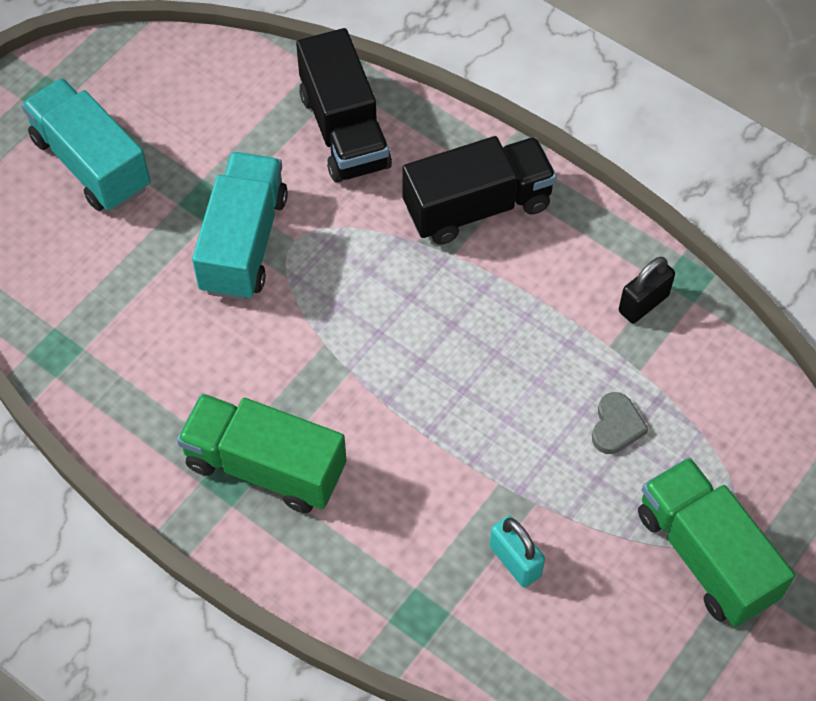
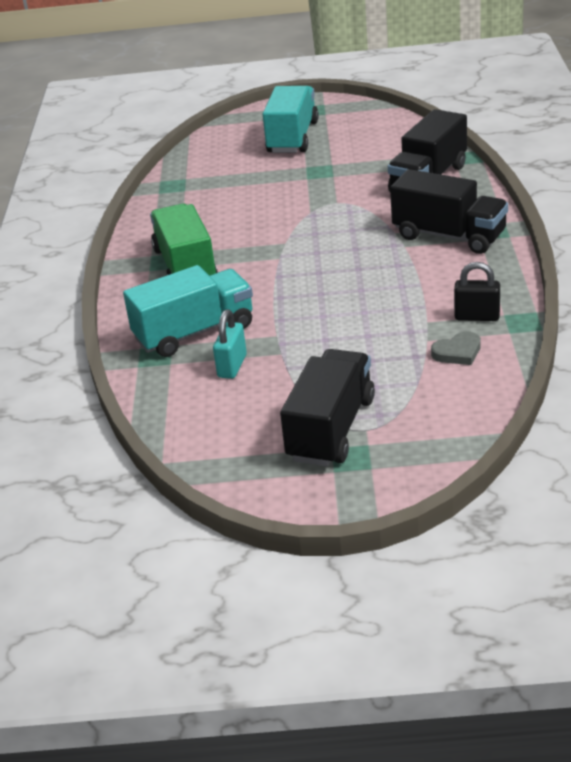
camera: 55 degrees right, 25 degrees down
turquoise truck [192,152,288,300] -> turquoise truck moved to [123,265,253,357]
grey heart [592,392,648,454] -> grey heart moved to [431,331,481,365]
green truck [638,457,795,627] -> black truck [280,349,375,466]

